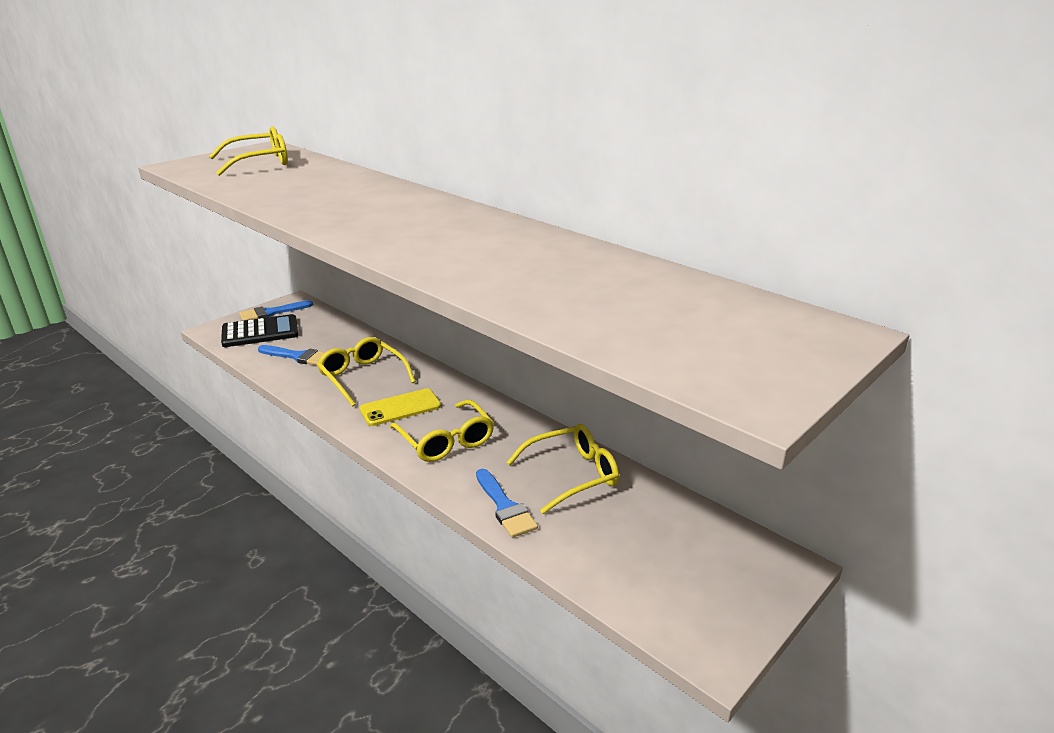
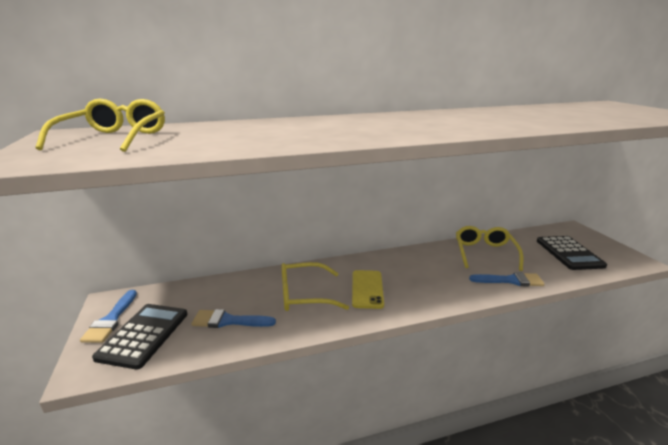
camera: 60 degrees left, 5 degrees down
blue brush [258,345,326,365] -> blue brush turned 135 degrees counterclockwise [191,309,276,328]
yellow glasses [390,400,494,462] -> none
none -> black calculator [537,236,607,270]

